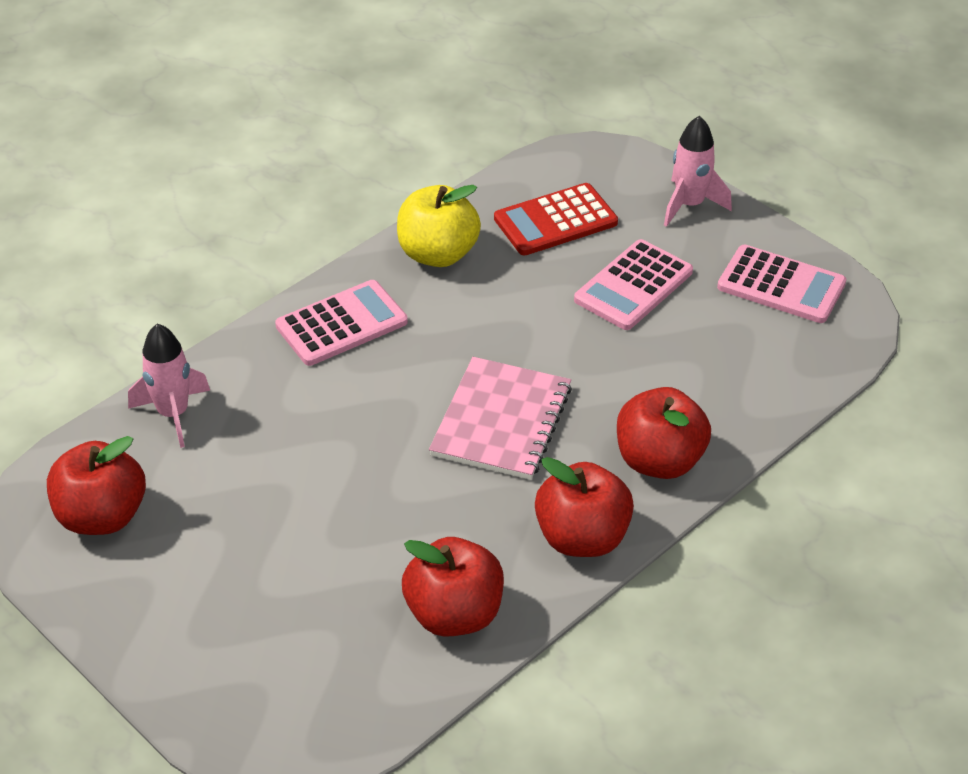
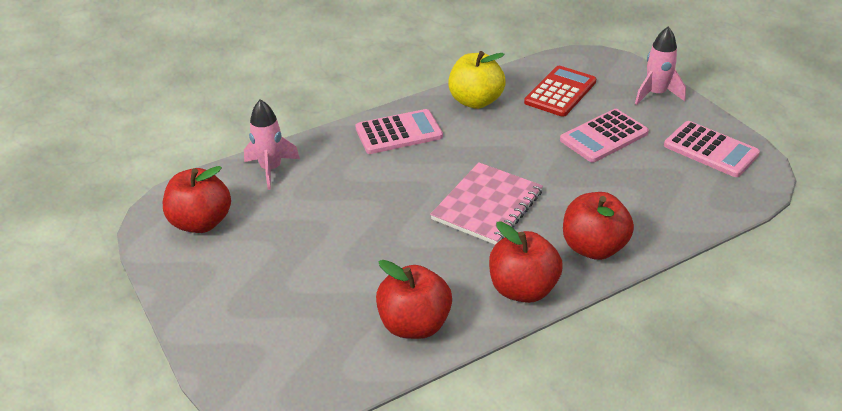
camera: 15 degrees right, 5 degrees down
red calculator [494,183,618,255] -> red calculator turned 135 degrees clockwise [524,66,596,117]

